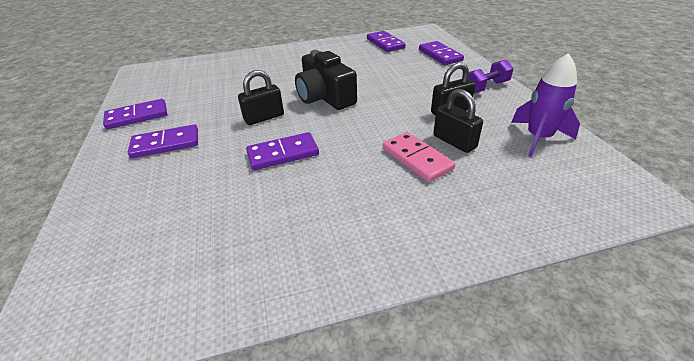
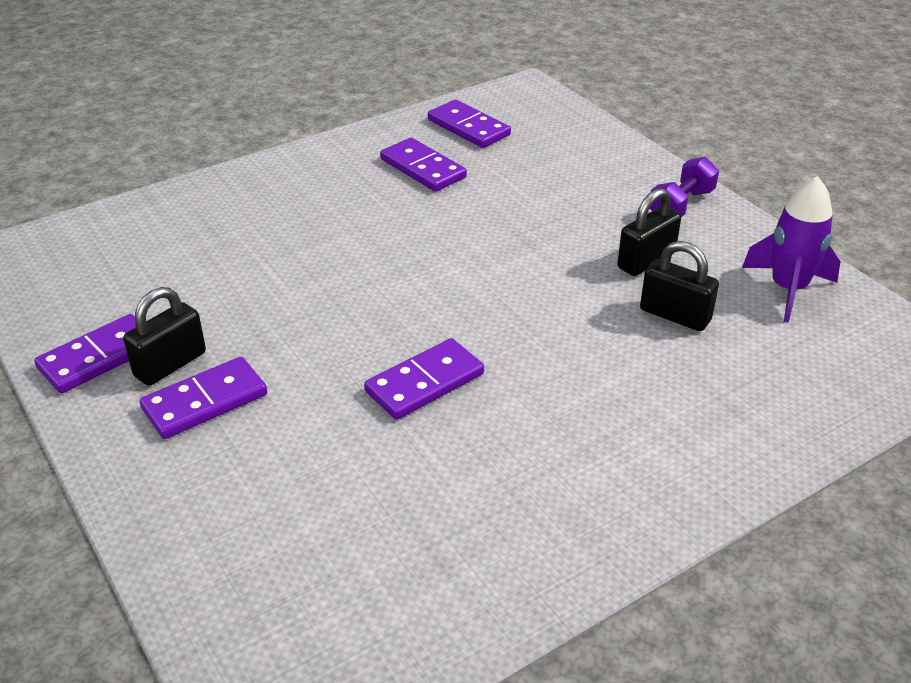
camera: 20 degrees left, 0 degrees up
black padlock [238,70,284,125] -> black padlock moved to [123,287,206,386]
black camera [295,50,357,110] -> none
pink domino [383,132,455,182] -> none
purple domino [419,41,464,65] -> purple domino moved to [380,138,467,192]

